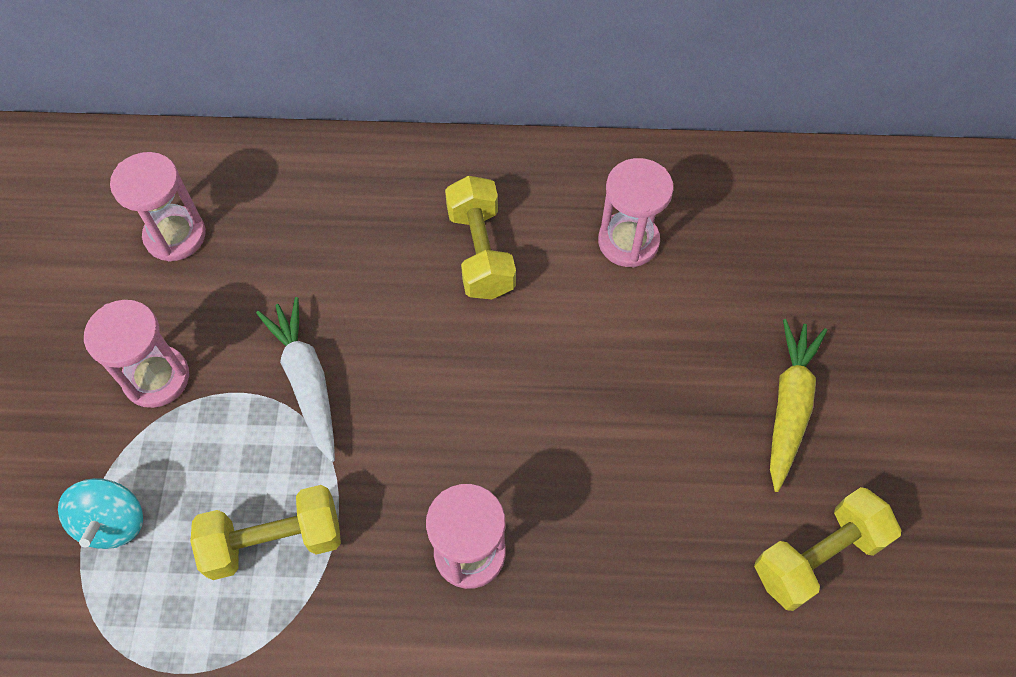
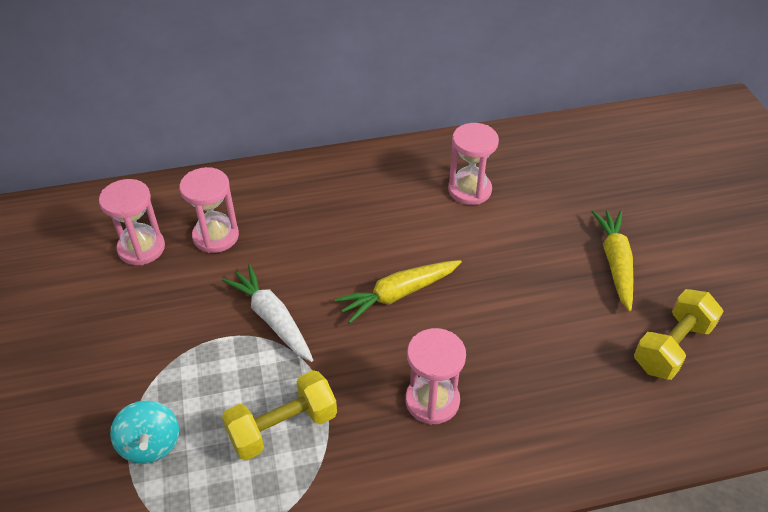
camera: 15 degrees left, 15 degrees down
pink hourglass [84,300,189,408] -> pink hourglass moved to [179,167,239,253]
yellow dumbbell [445,176,516,300] -> none
none -> yellow carrot [335,260,462,323]

